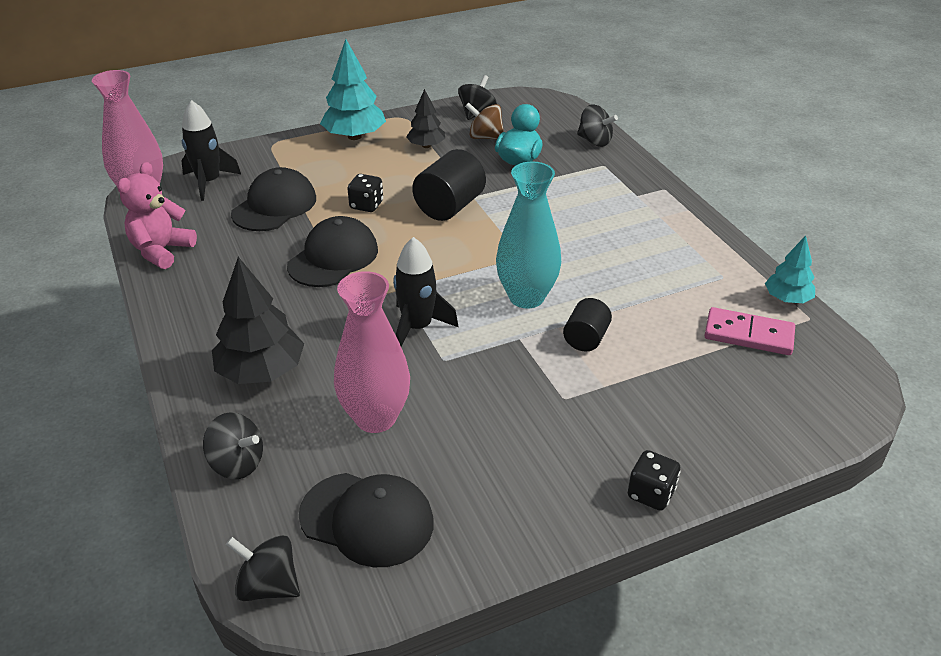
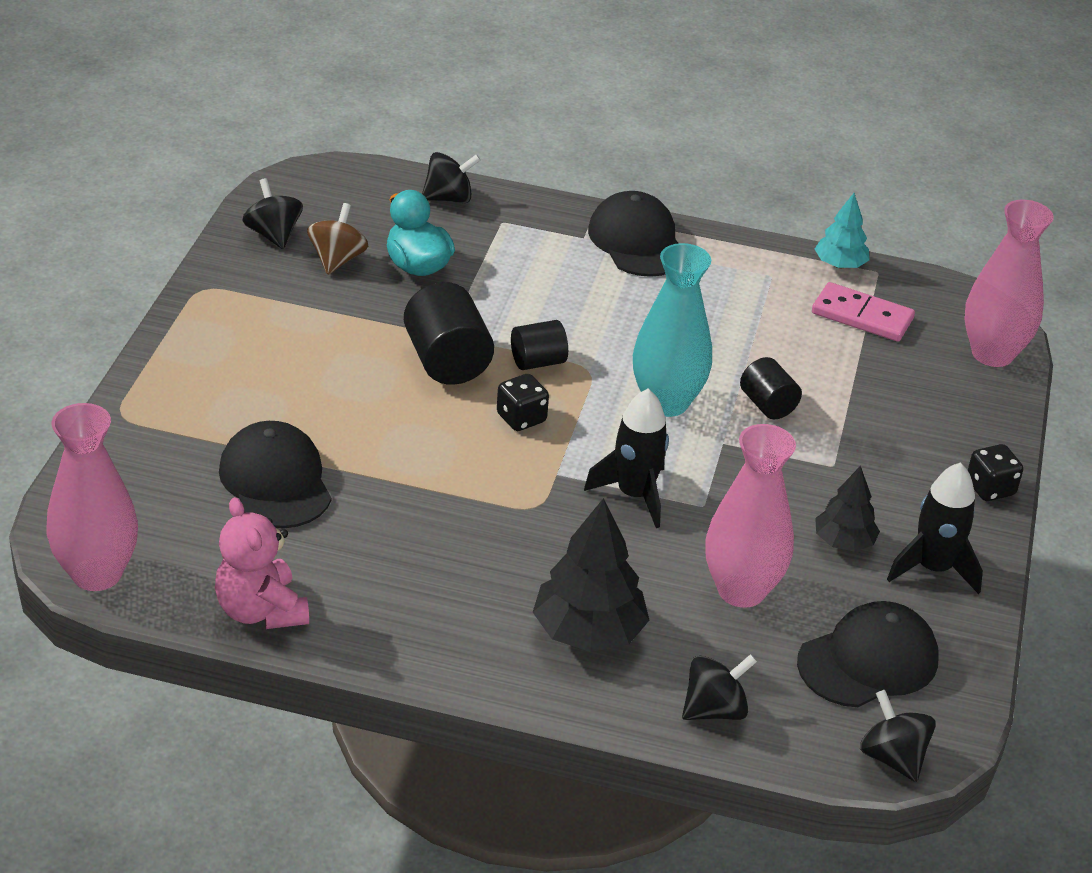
camera: 55 degrees left, 0 degrees up
black rocket [181,100,241,201] -> black rocket moved to [887,462,983,594]
black spinning top [226,535,300,601] -> black spinning top turned 90 degrees clockwise [860,690,936,782]
black cap [287,216,378,287] -> black cap moved to [588,191,678,277]
turquoise tree [320,39,386,140] -> none
black dice [347,174,383,212] -> black dice moved to [497,374,549,431]
black tree [406,89,445,148] -> black tree moved to [815,466,880,552]
brown spinning top [465,102,504,140] -> brown spinning top turned 135 degrees clockwise [307,203,368,275]
pink domino [704,307,795,355] -> pink domino turned 60 degrees clockwise [812,282,915,342]
none -> black cylinder [511,320,568,370]
none -> pink vase [965,200,1054,367]

